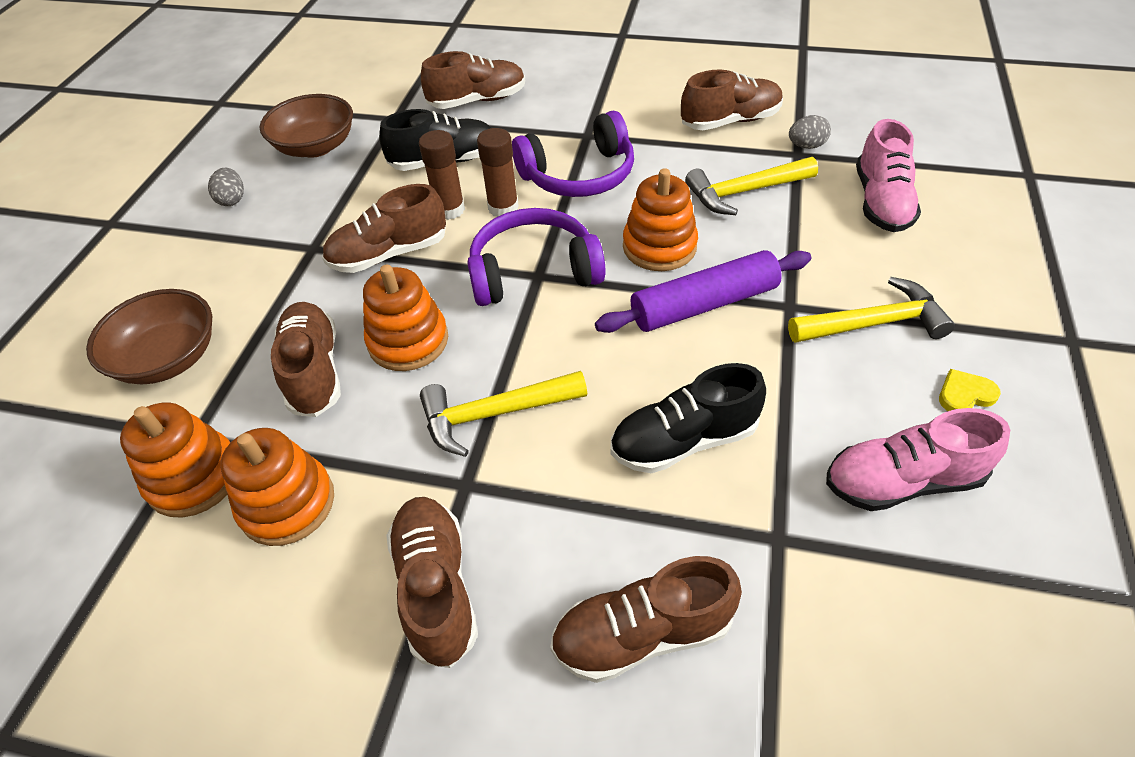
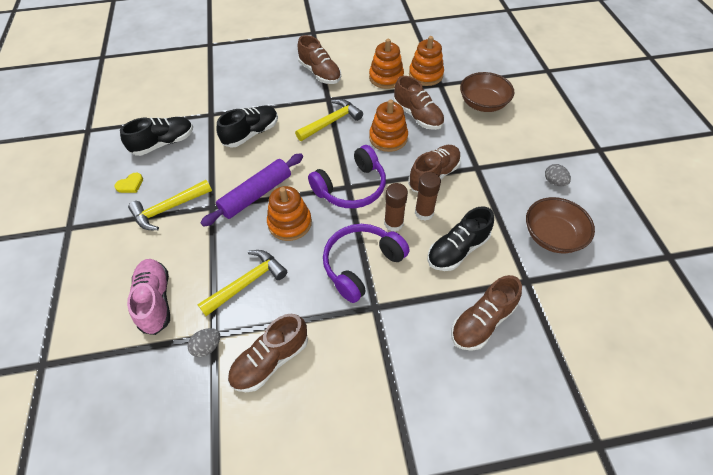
camera: 155 degrees right, 5 degrees up
brown shoe [550,556,742,683] -> none
pink shoe [826,408,1010,511] -> black shoe [120,117,193,156]

